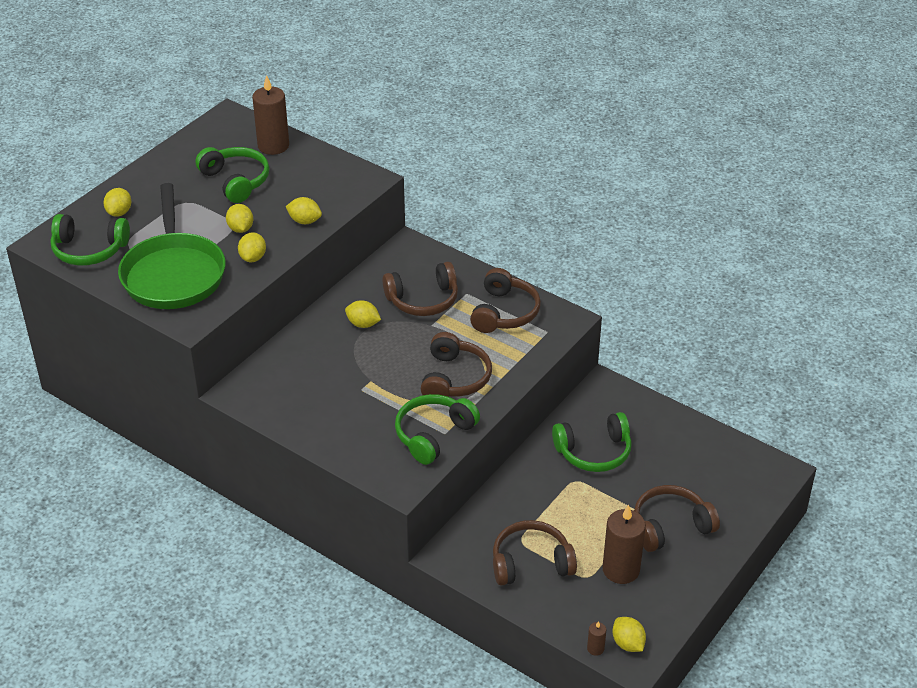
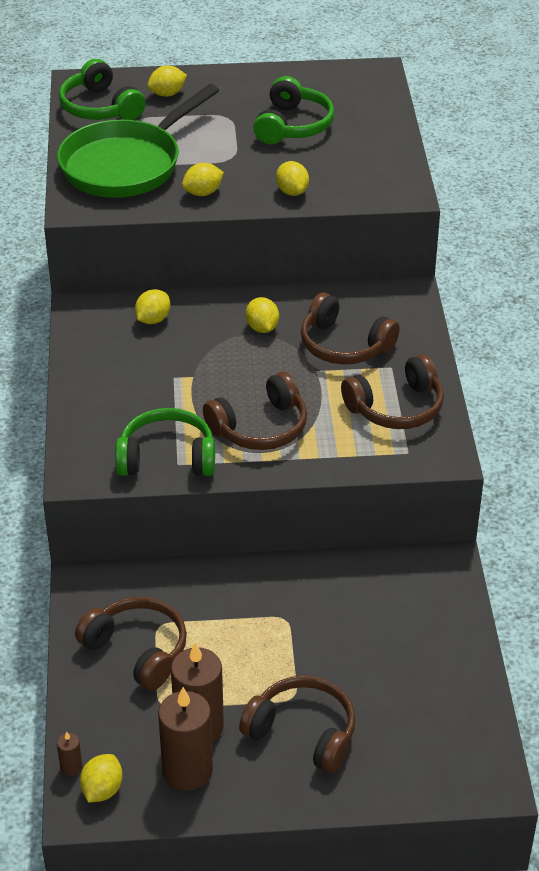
camera: 50 degrees right, 0 degrees up
yellow lemon [226,204,253,233] -> yellow lemon moved to [135,289,170,324]
brown candle [252,75,289,155] -> brown candle moved to [158,687,213,791]
green headphones [552,412,632,472] -> none

